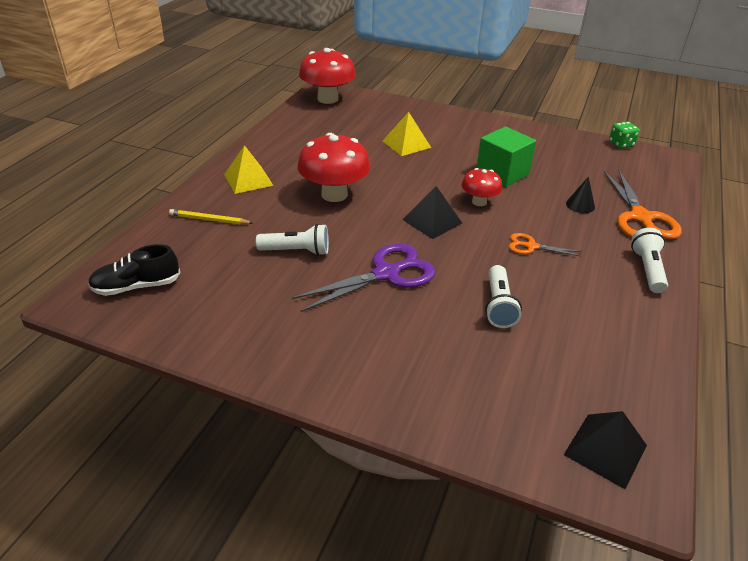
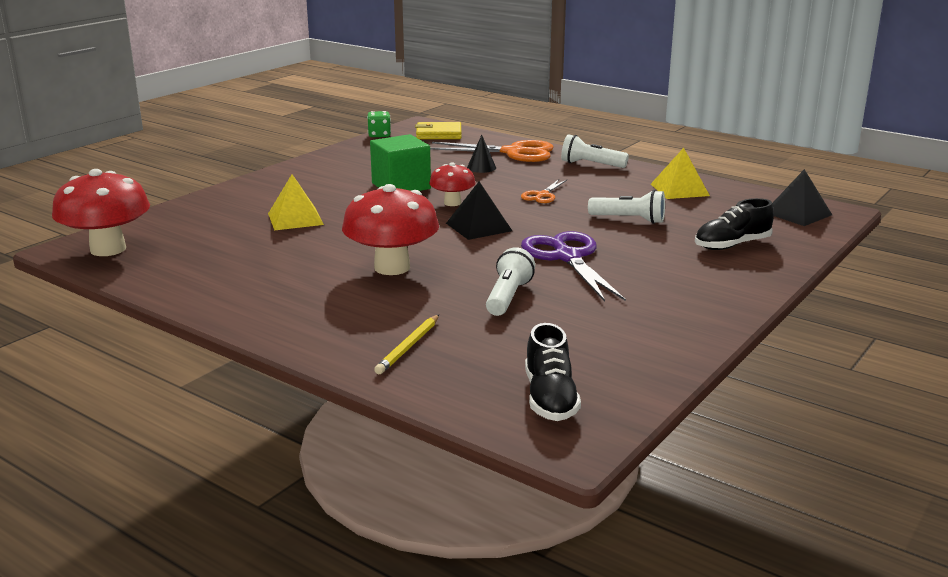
camera: 75 degrees left, 15 degrees down
yellow pyramid [224,145,274,194] -> yellow pyramid moved to [651,148,710,199]
none -> yellow wallet [415,122,461,139]
none -> black shoe [695,198,774,250]

